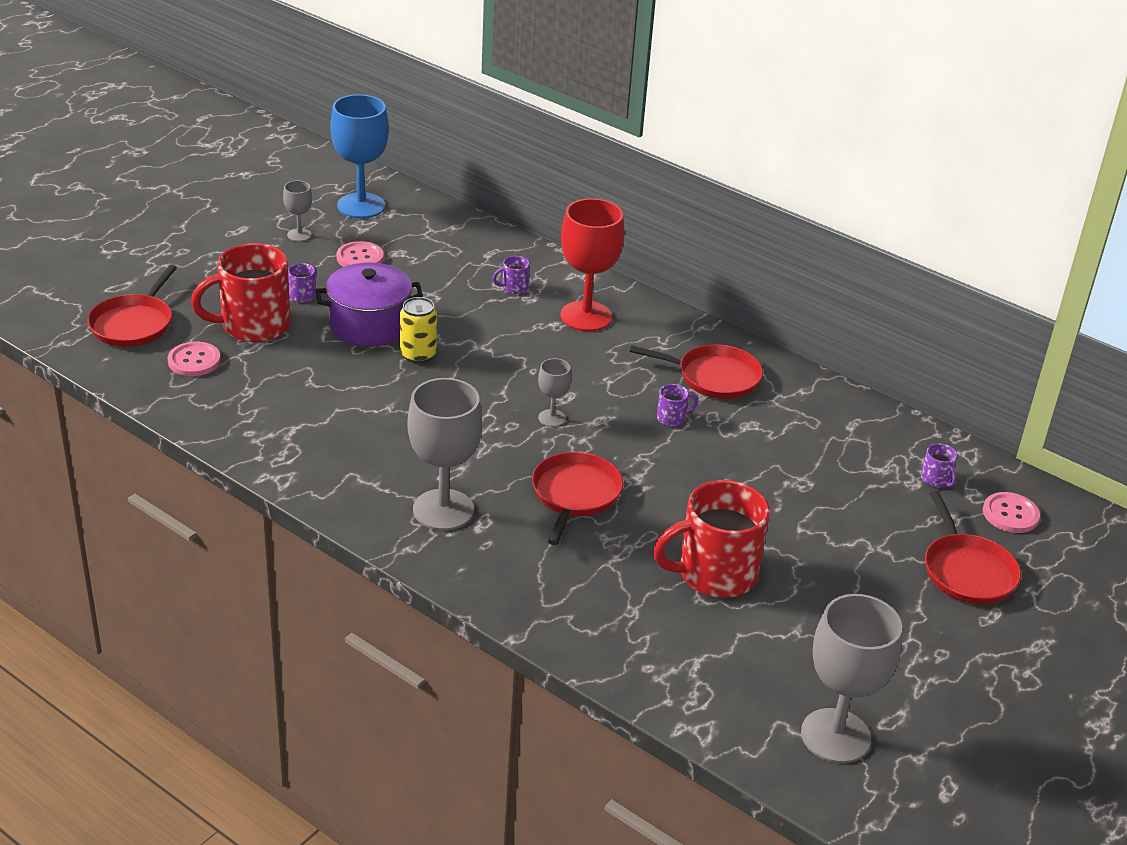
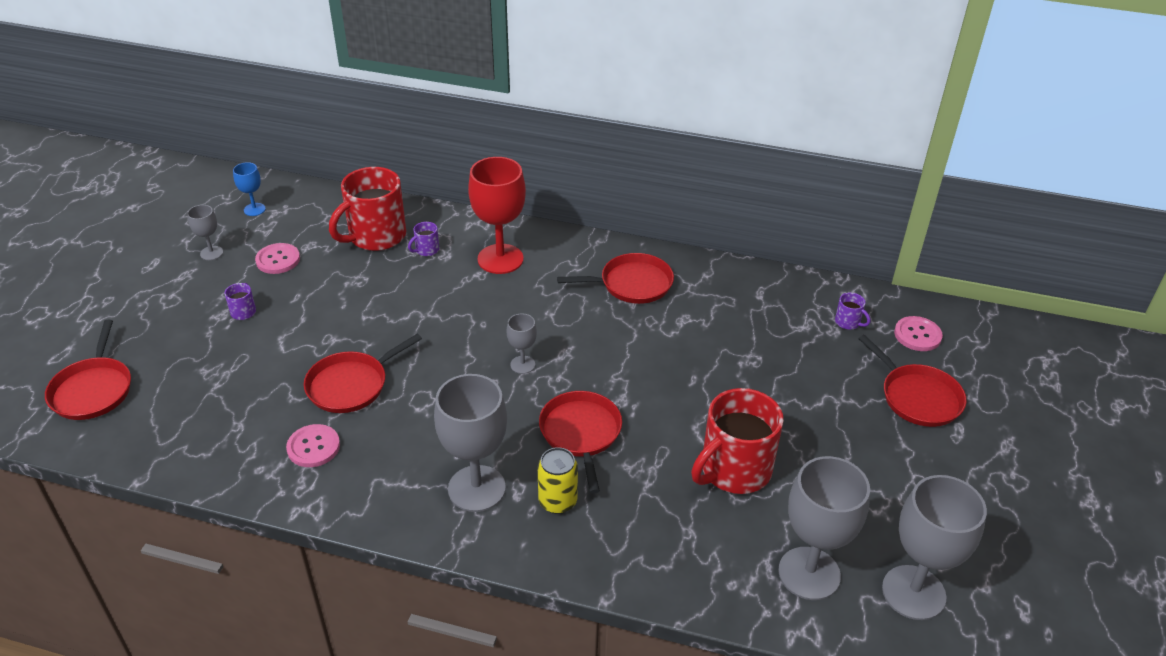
camera: 20 degrees left, 5 degrees up
pink button [168,342,221,376] -> pink button moved to [286,424,340,467]
red mug [191,243,291,342] -> red mug moved to [329,167,406,251]
purple pot [315,263,423,347] -> none
blue goblet [330,94,389,218] -> blue goblet [233,162,266,216], size x0.49
yellow can [400,297,437,364] -> yellow can moved to [538,447,578,514]
purple mug [657,384,698,427] -> none
none -> red pan [304,334,422,413]
none -> grey goblet [778,456,870,600]

